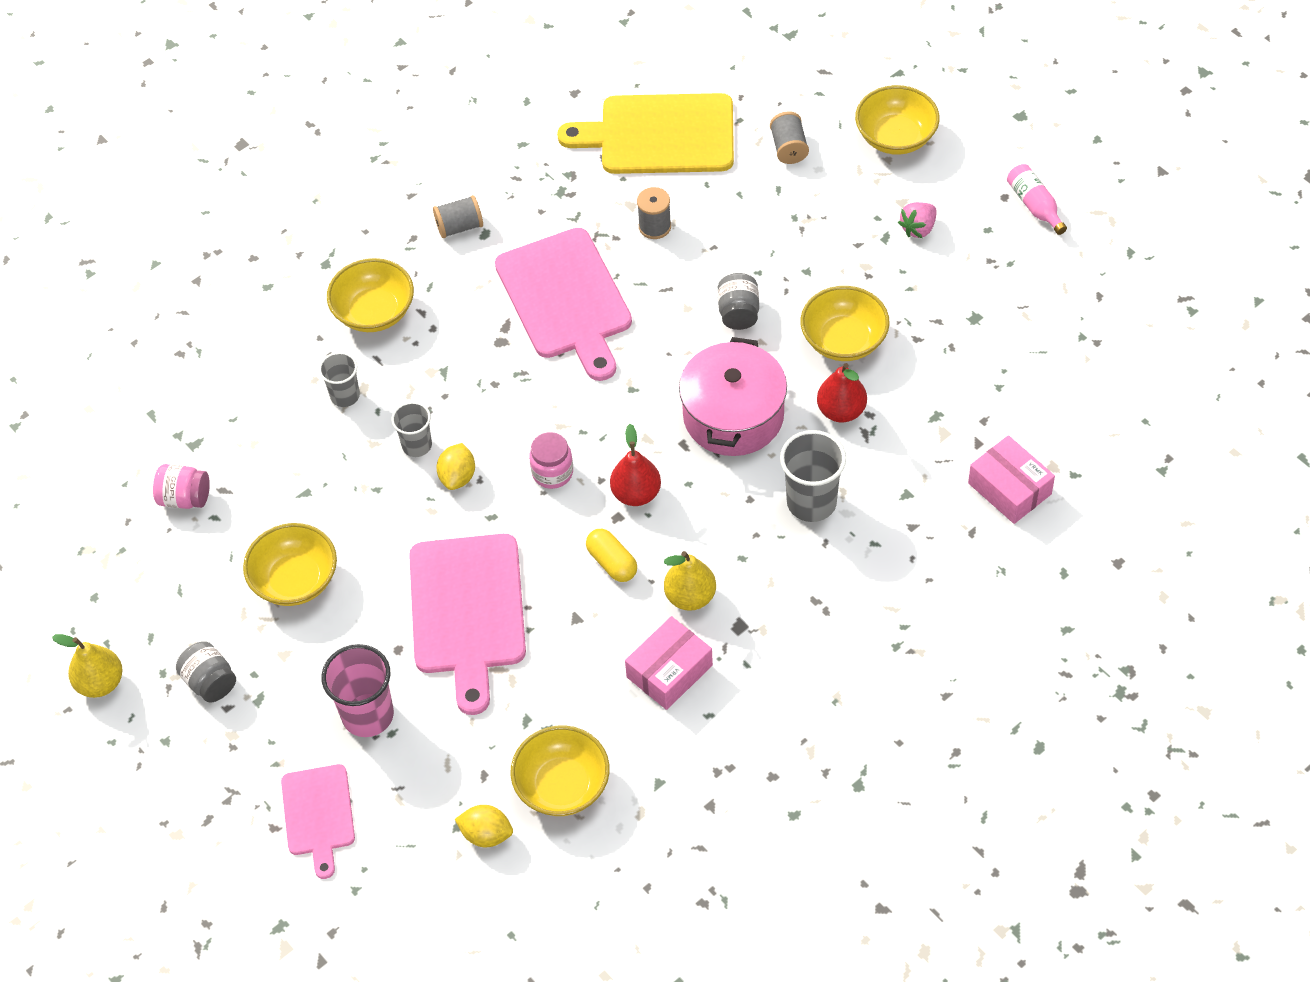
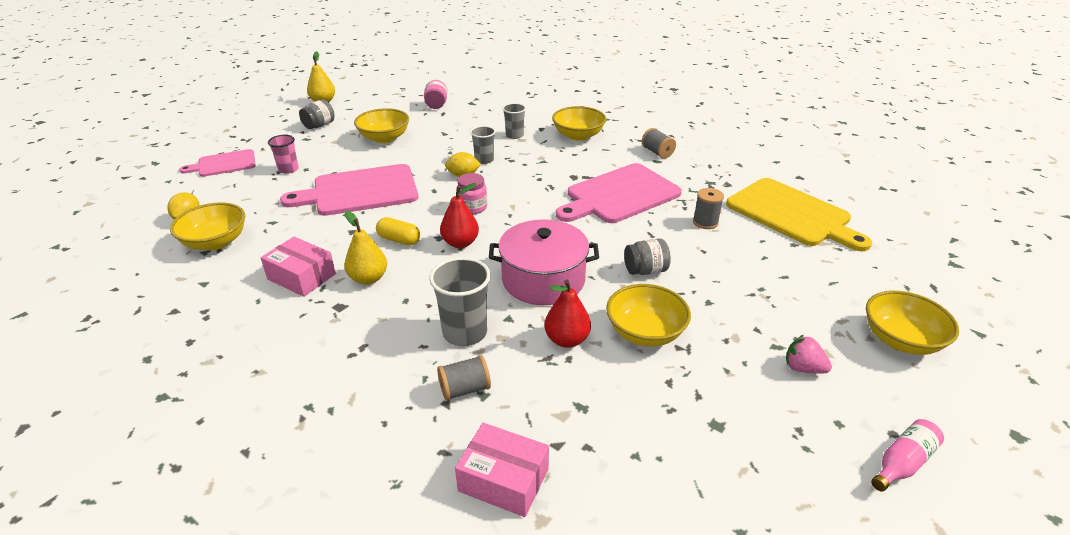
camera: 75 degrees right, 20 degrees down
pink cup [321,644,394,737] -> pink cup [268,135,299,174], size x0.62
yellow cutting board [557,93,734,174] -> yellow cutting board turned 150 degrees clockwise [726,178,872,251]
yellow capsule [586,529,637,582] -> yellow capsule turned 75 degrees clockwise [376,217,420,246]
grey spool [770,111,809,164] -> grey spool moved to [437,355,491,401]
pink box [968,435,1055,524] -> pink box turned 75 degrees clockwise [455,423,549,517]

